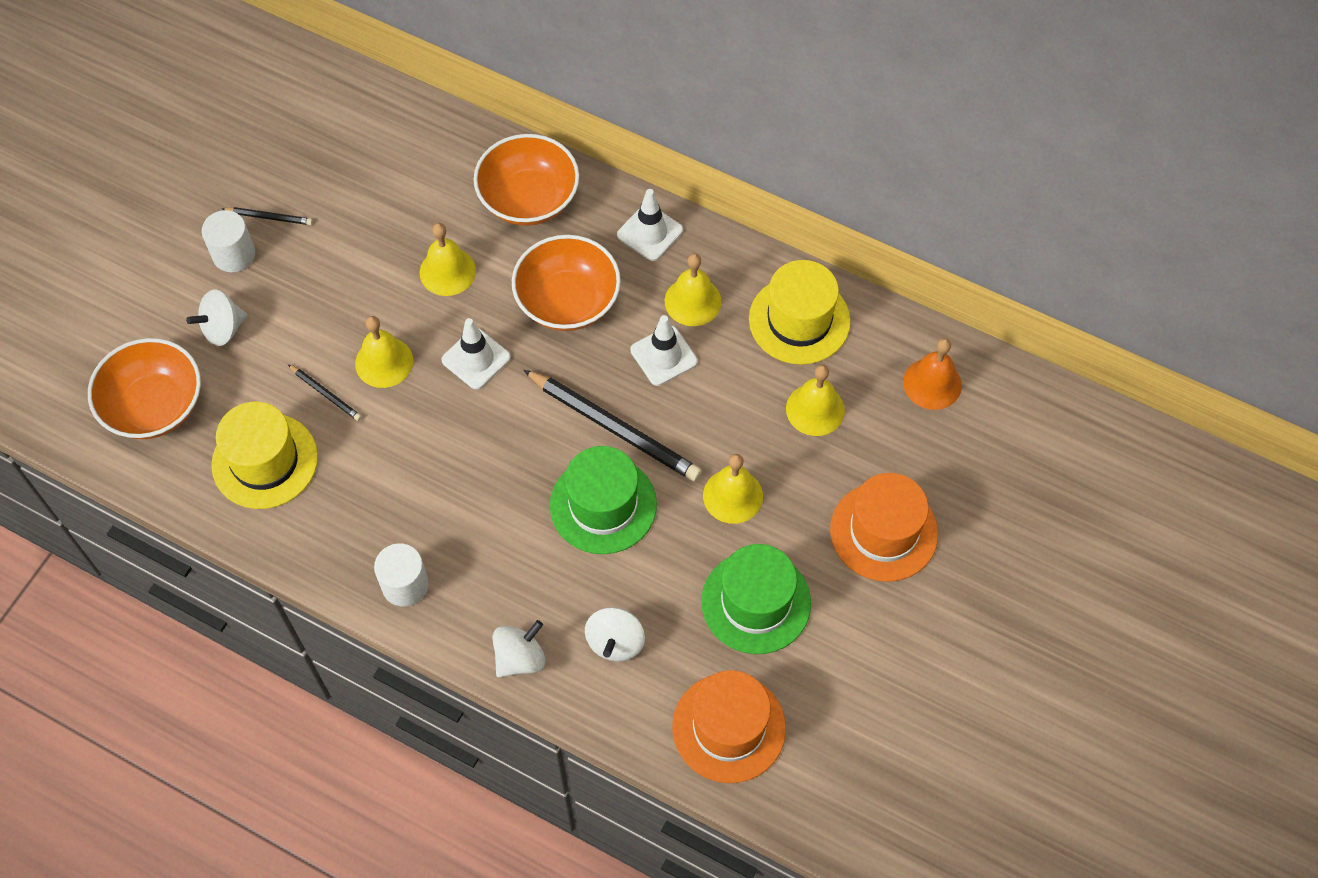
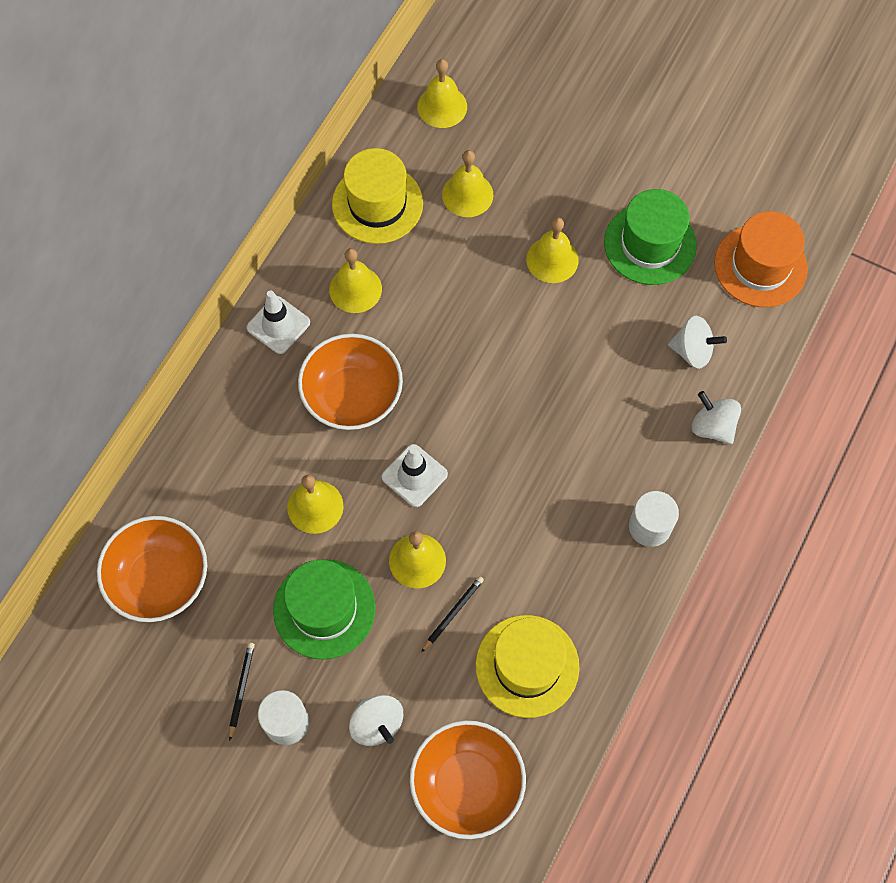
camera: 90 degrees left, 5 degrees up
orange bowl [474,134,579,226] -> orange bowl moved to [97,516,207,622]
black pencil [523,370,702,482] -> none
green hat [550,446,657,554] -> green hat moved to [273,559,376,660]
white traffic cone [630,315,698,386] -> none
orange hat [830,473,938,582] -> none
orange bell [903,338,962,410] -> yellow bell [417,59,467,128]

